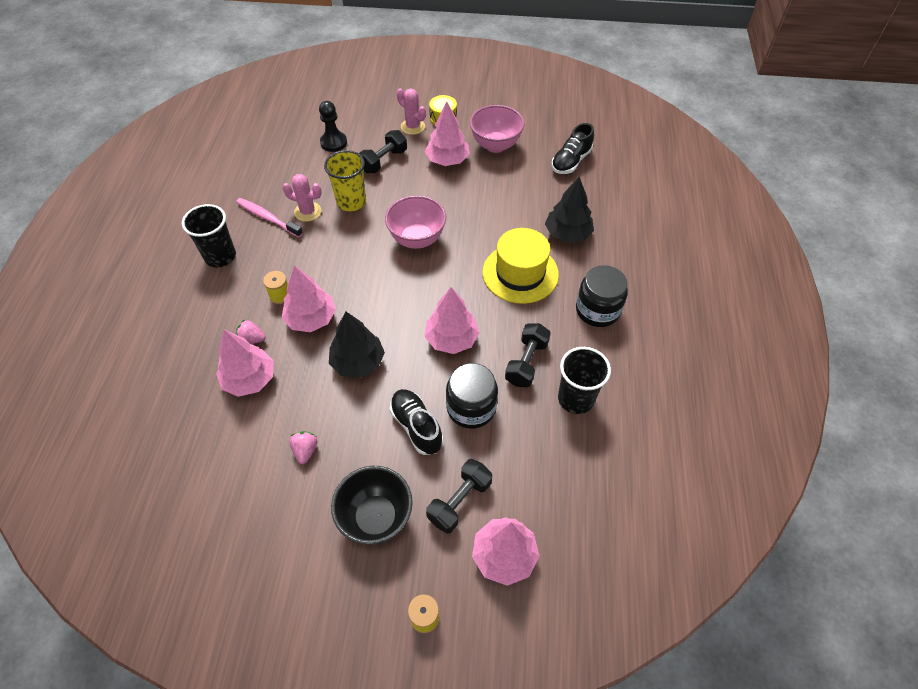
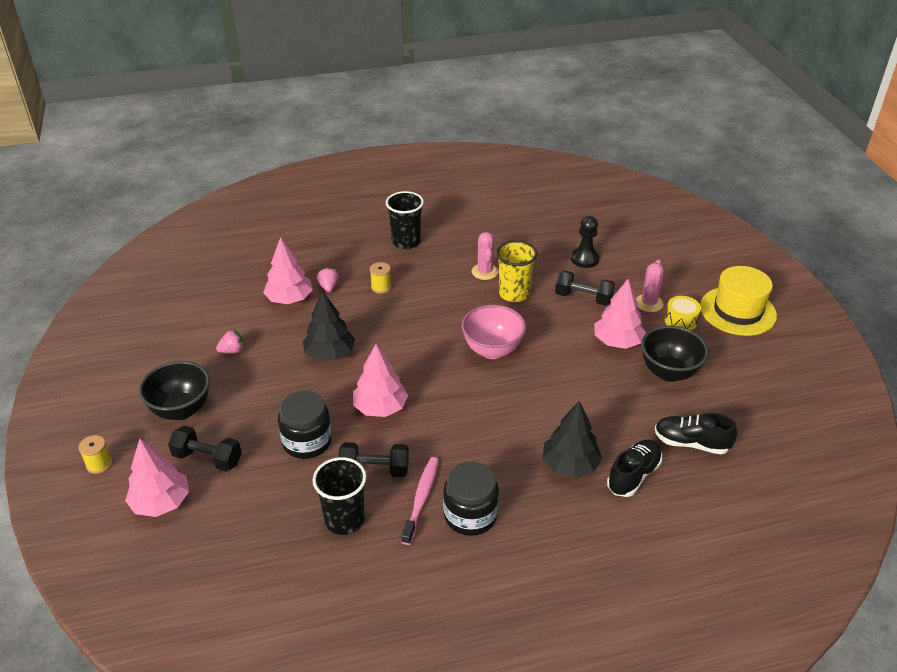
camera: 70 degrees right, 15 degrees down
pink toothbrush [236,198,303,238] -> pink toothbrush moved to [401,457,439,545]
pink tree [282,266,336,332] -> none
black shoe [389,389,443,455] -> black shoe moved to [607,440,662,497]
pink bowl [470,105,524,153] -> black bowl [641,325,709,382]
yellow hat [482,228,559,304] -> yellow hat moved to [700,266,777,336]

